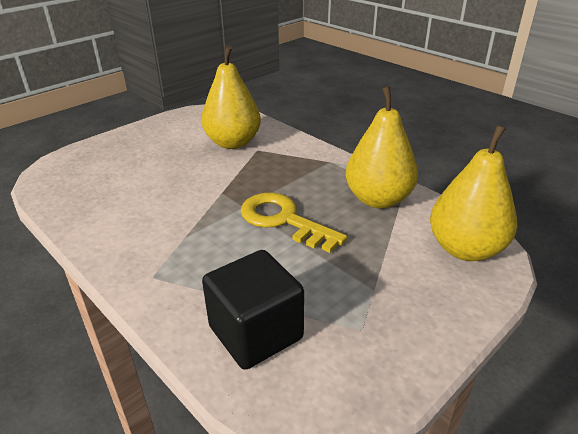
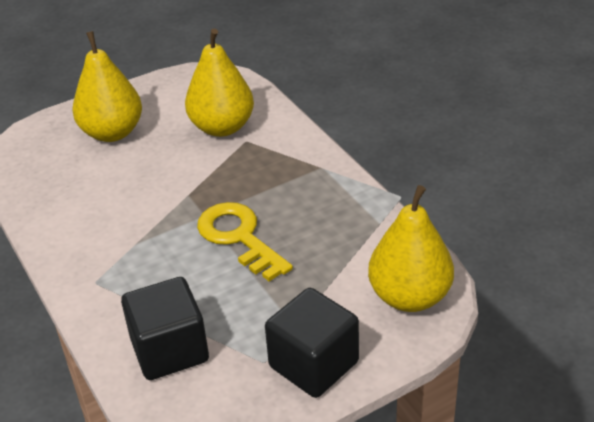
camera: 15 degrees right, 5 degrees up
yellow pear [346,86,418,208] -> yellow pear moved to [72,31,142,142]
none -> black cube [265,288,359,398]

